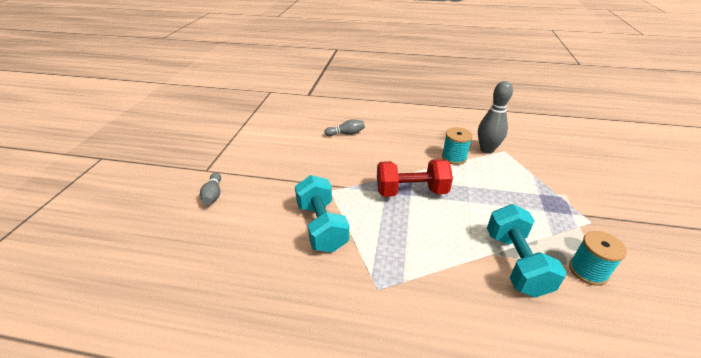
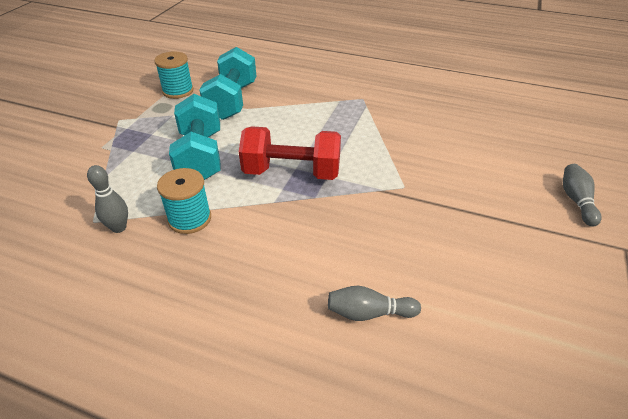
camera: 170 degrees left, 5 degrees up
turquoise dumbbell [295,175,349,252] -> turquoise dumbbell moved to [169,94,220,180]
grey bowling pin [478,81,513,154] -> grey bowling pin [87,165,128,233], size x0.59

